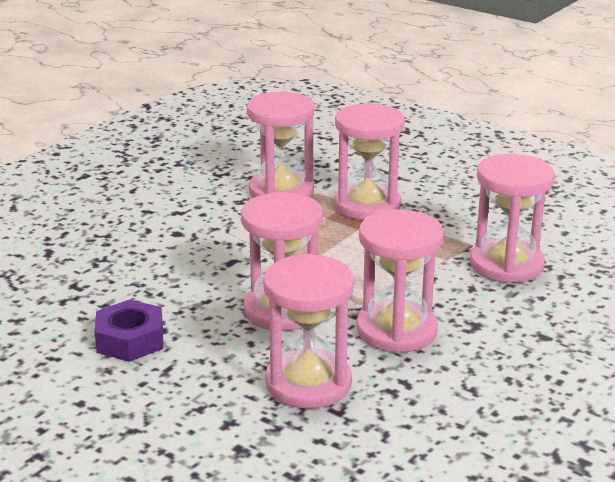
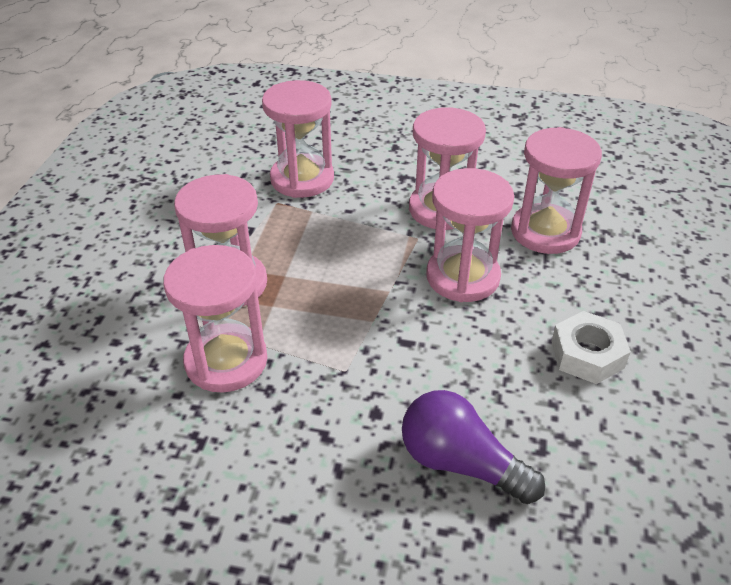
camera: 115 degrees left, 15 degrees up
purple nut [95,299,163,362] -> white nut [551,311,631,384]
none -> purple light bulb [402,390,545,504]

